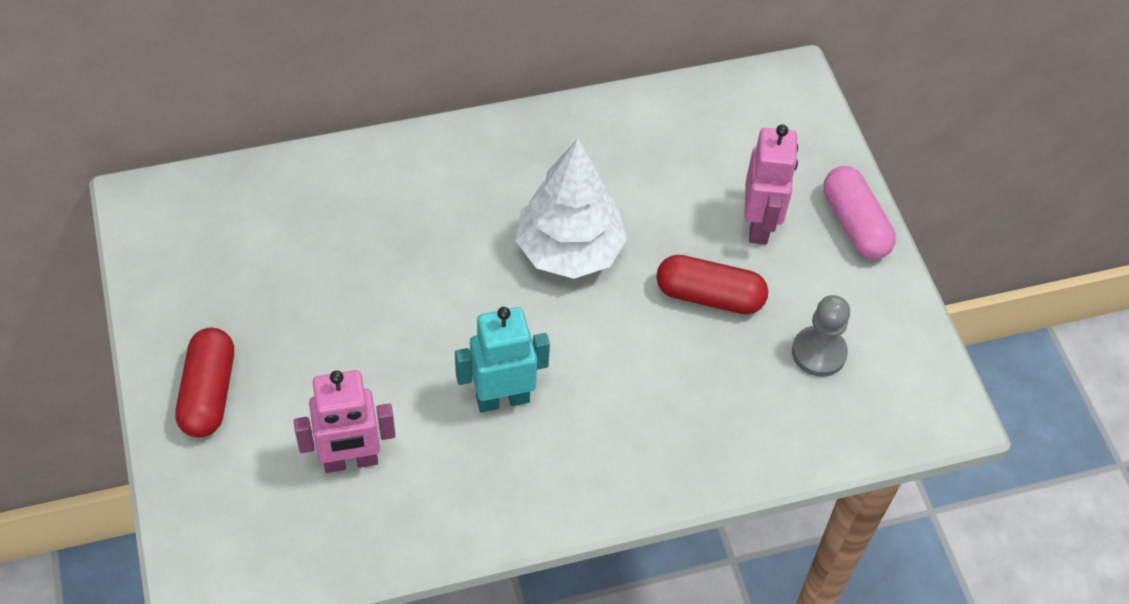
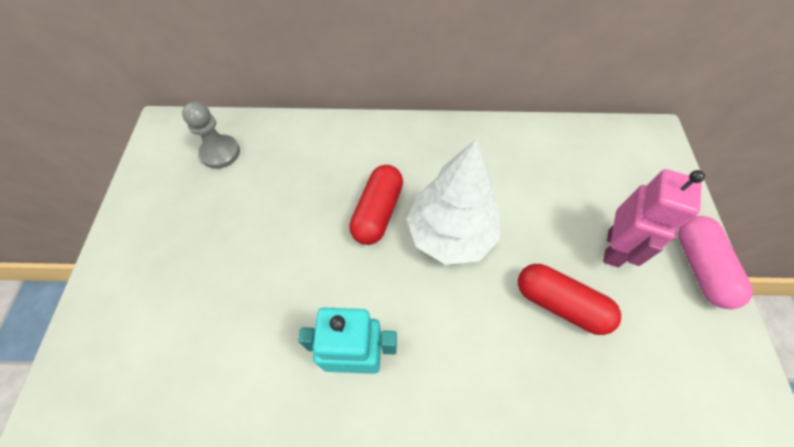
camera: 20 degrees right, 5 degrees up
red capsule [175,328,234,438] -> red capsule moved to [349,165,403,245]
pink robot [294,370,396,473] -> none
grey pawn [792,295,850,377] -> grey pawn moved to [182,102,240,169]

